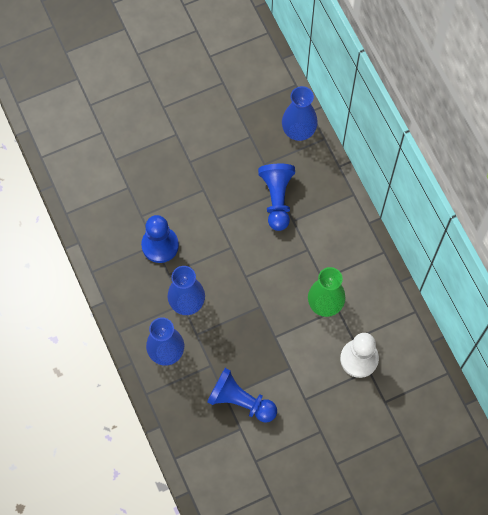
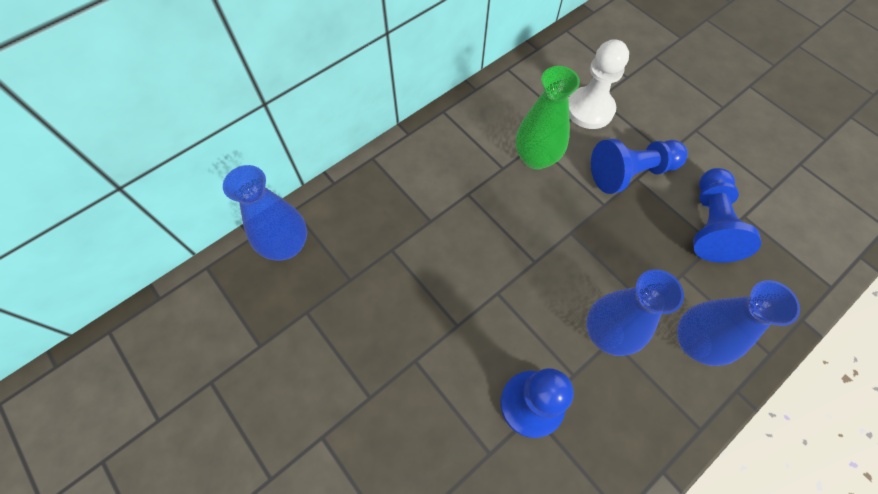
camera: 105 degrees left, 5 degrees down
blue pawn [258,164,295,231] -> blue pawn moved to [591,139,688,194]

